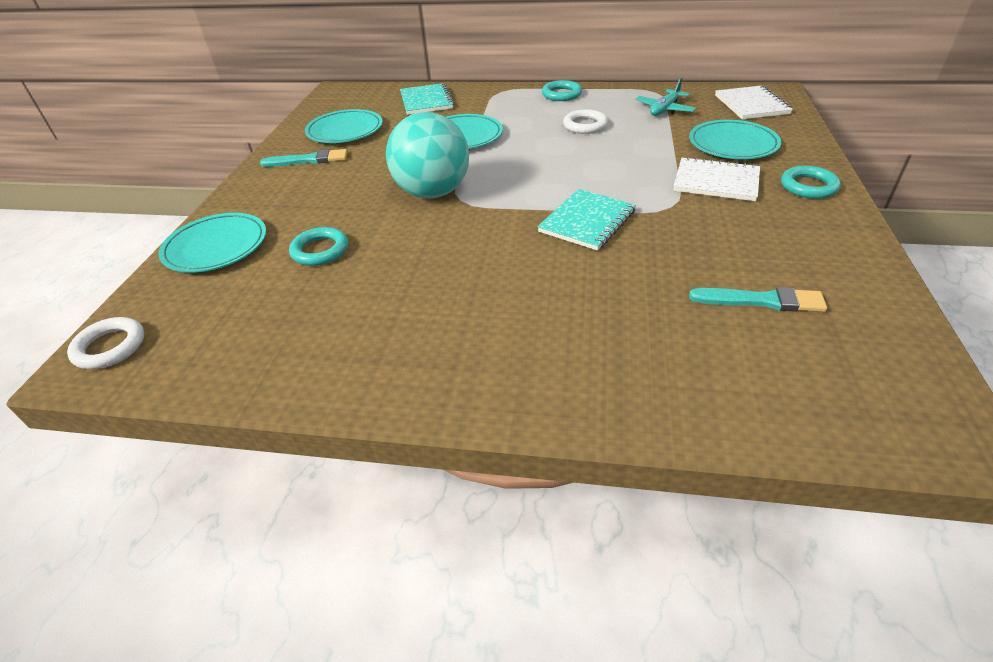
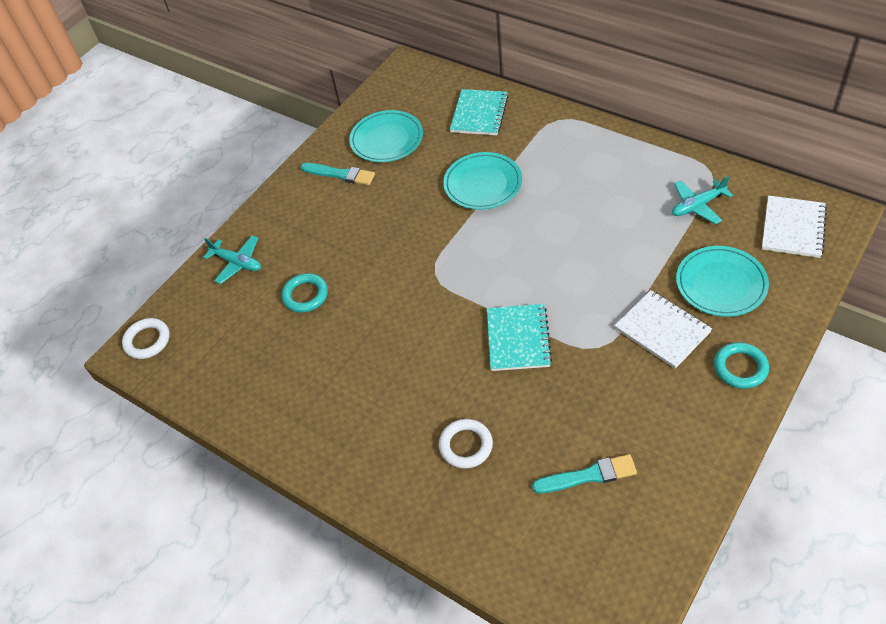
camera: 30 degrees right, 10 degrees up
turquoise plate [159,213,266,273] -> turquoise plane [203,235,261,284]
turquoise ball [386,112,469,199] -> none
turquoise notebook [538,189,636,251] -> turquoise notebook turned 60 degrees counterclockwise [487,304,552,371]
turquoise ring [542,80,582,101] -> none
white ring [563,109,608,134] -> white ring moved to [439,419,493,469]
turquoise brush [689,287,827,312] -> turquoise brush turned 45 degrees counterclockwise [532,454,637,493]

